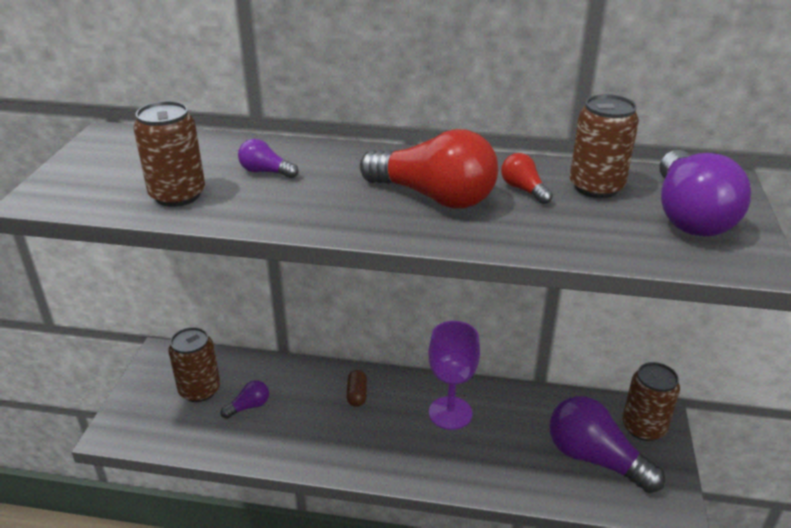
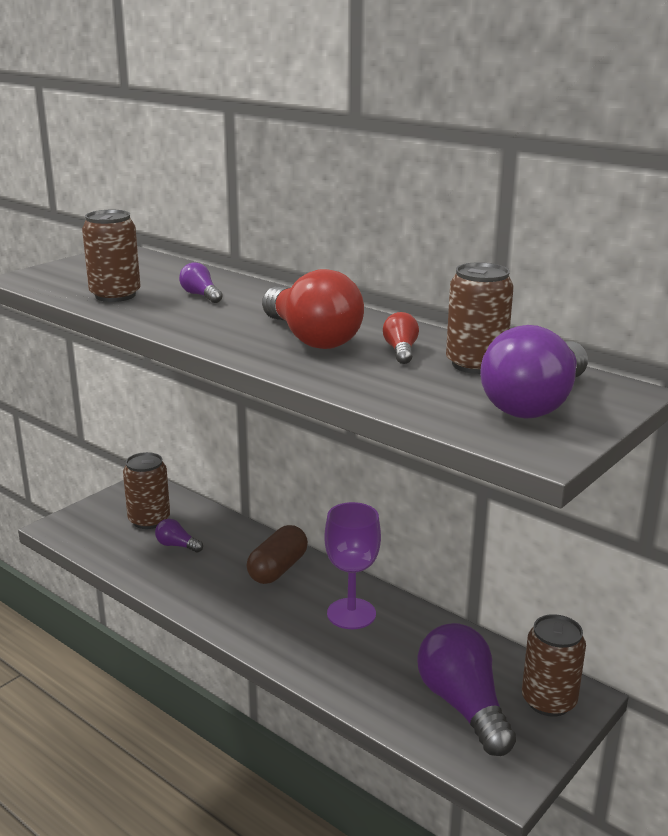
camera: 30 degrees right, 10 degrees down
purple light bulb [221,380,269,419] -> purple light bulb turned 150 degrees counterclockwise [155,519,203,552]
brown capsule [347,370,367,407] -> brown capsule [247,525,308,584], size x1.74

